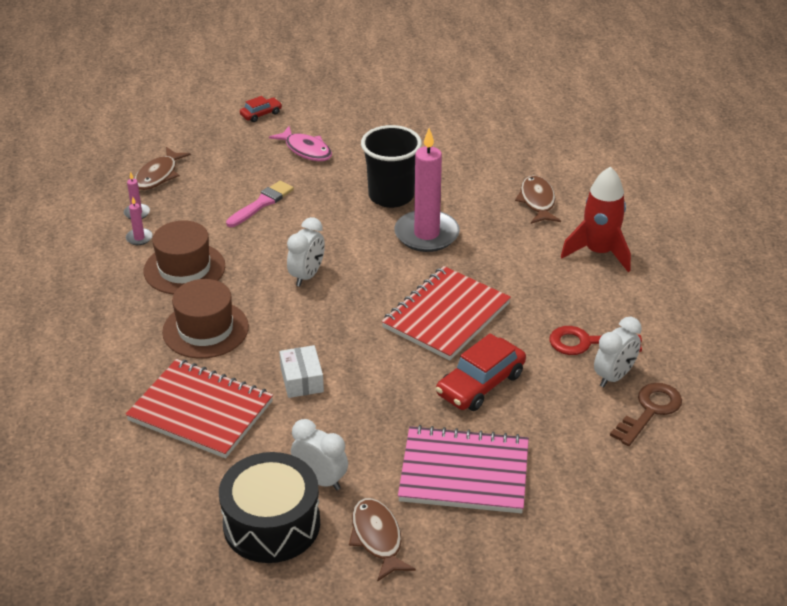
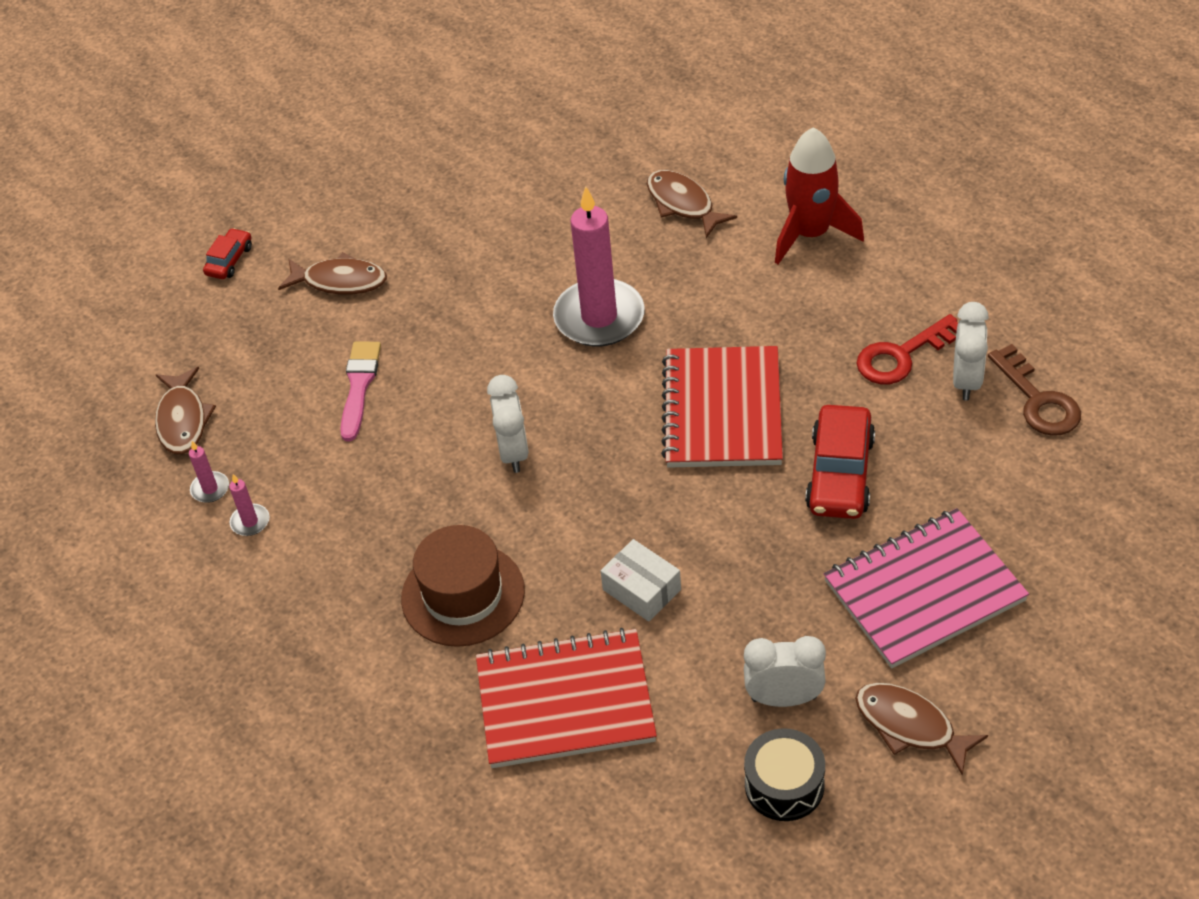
camera: 30 degrees left, 10 degrees up
brown hat [144,220,225,295] -> none
black drum [219,452,320,563] -> black drum [744,728,825,821], size x0.60
pink fish [269,126,332,161] -> brown fish [278,252,387,295]
black cup [361,125,422,208] -> none
brown key [610,383,682,446] -> brown key turned 150 degrees clockwise [988,344,1081,436]

